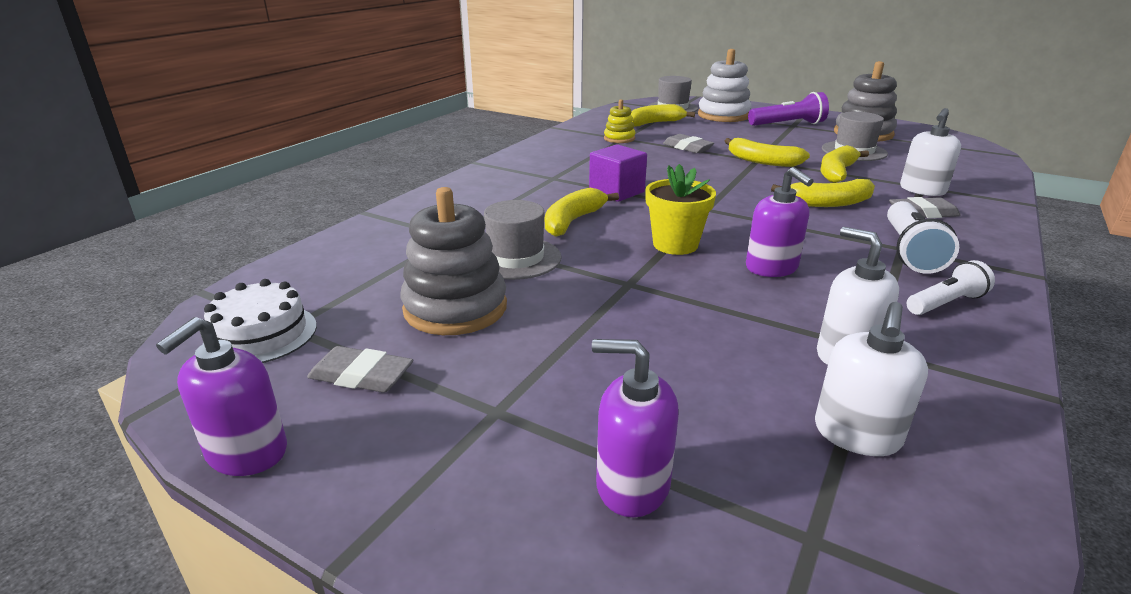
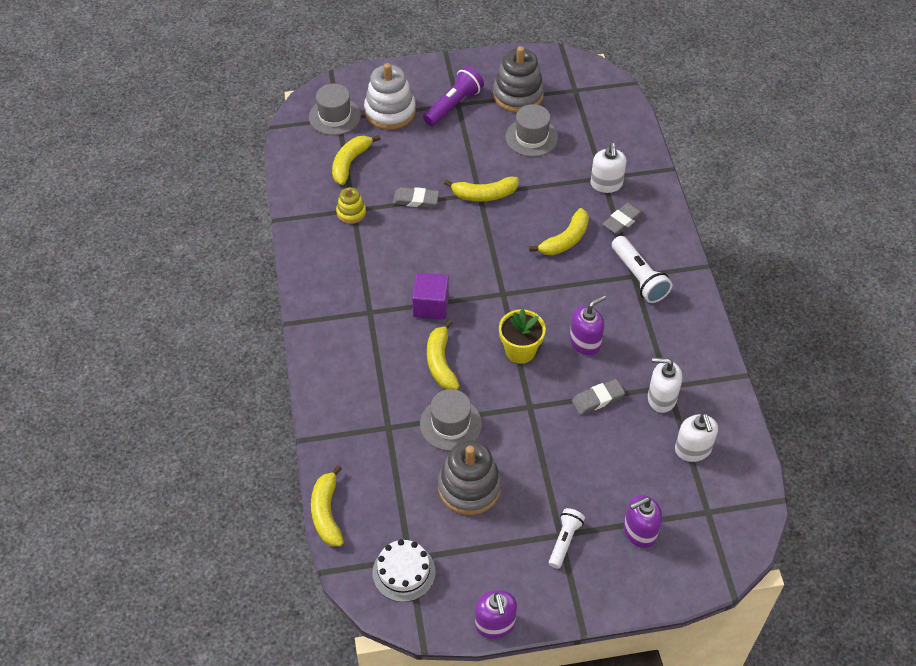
camera: 40 degrees left, 25 degrees up
grey eraser [307,346,413,393] -> grey eraser moved to [572,379,625,415]
purple soap dispenser [746,167,813,277] -> purple soap dispenser turned 60 degrees counterclockwise [570,295,606,355]
yellow banana [820,145,869,183] -> yellow banana moved to [311,465,344,546]
white flashlight [907,260,995,315] -> white flashlight moved to [549,508,585,569]

